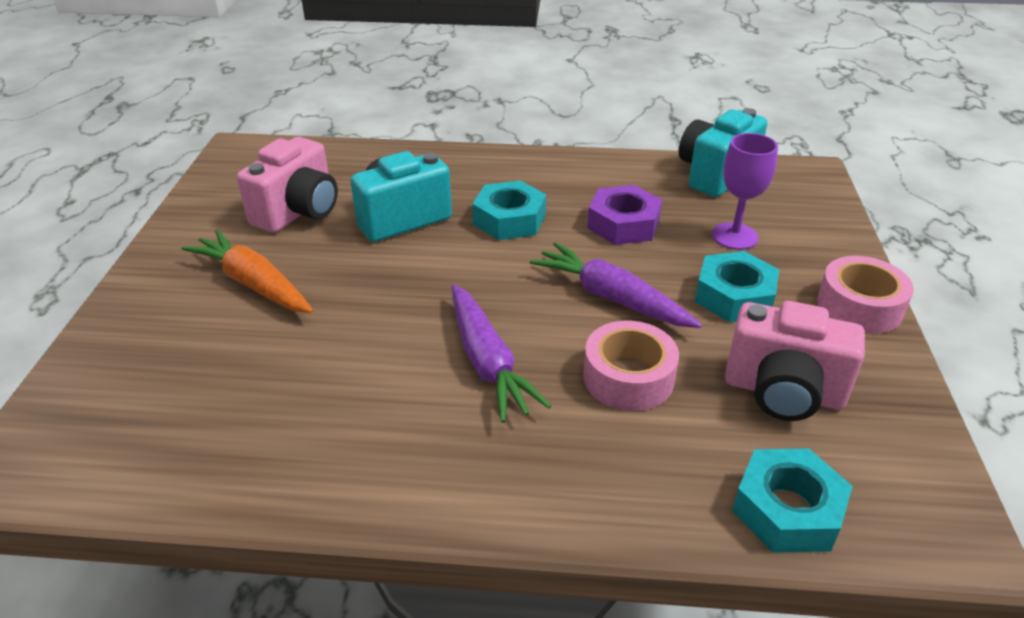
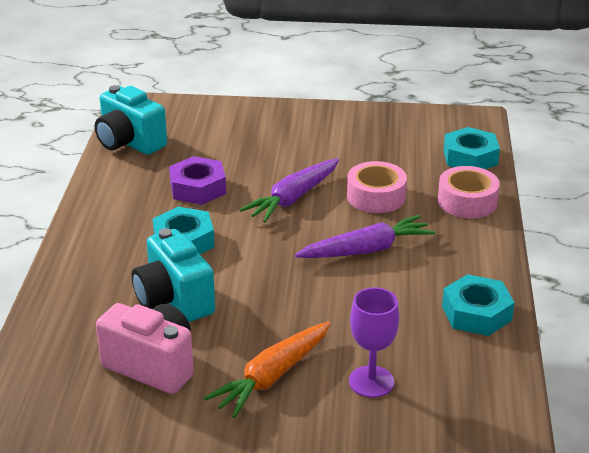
camera: 90 degrees left, 5 degrees down
turquoise nut [695,251,779,322] -> turquoise nut moved to [442,274,515,336]
purple goblet [712,133,778,250] -> purple goblet moved to [349,287,399,398]
pink camera [725,301,865,421] -> none
pink tape [817,256,914,334] -> pink tape moved to [438,166,500,218]

